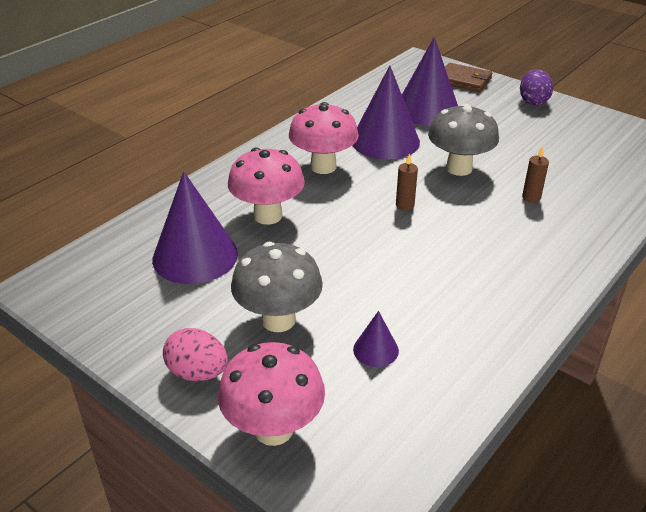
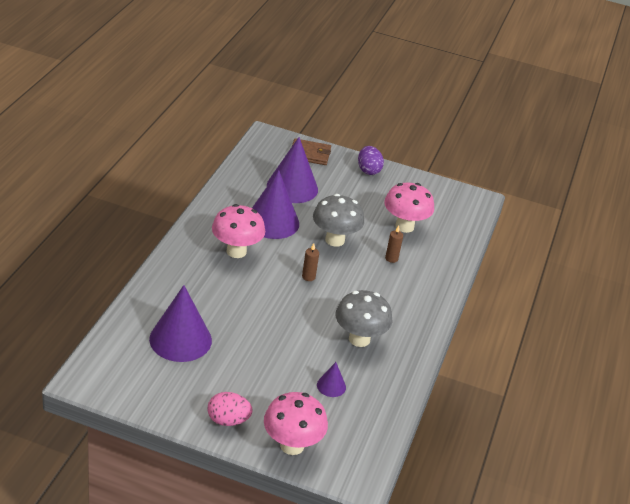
camera: 25 degrees left, 0 degrees up
pink mushroom [228,148,305,225] -> pink mushroom moved to [384,183,434,233]
grey mushroom [231,242,323,332] -> grey mushroom moved to [335,290,393,347]

